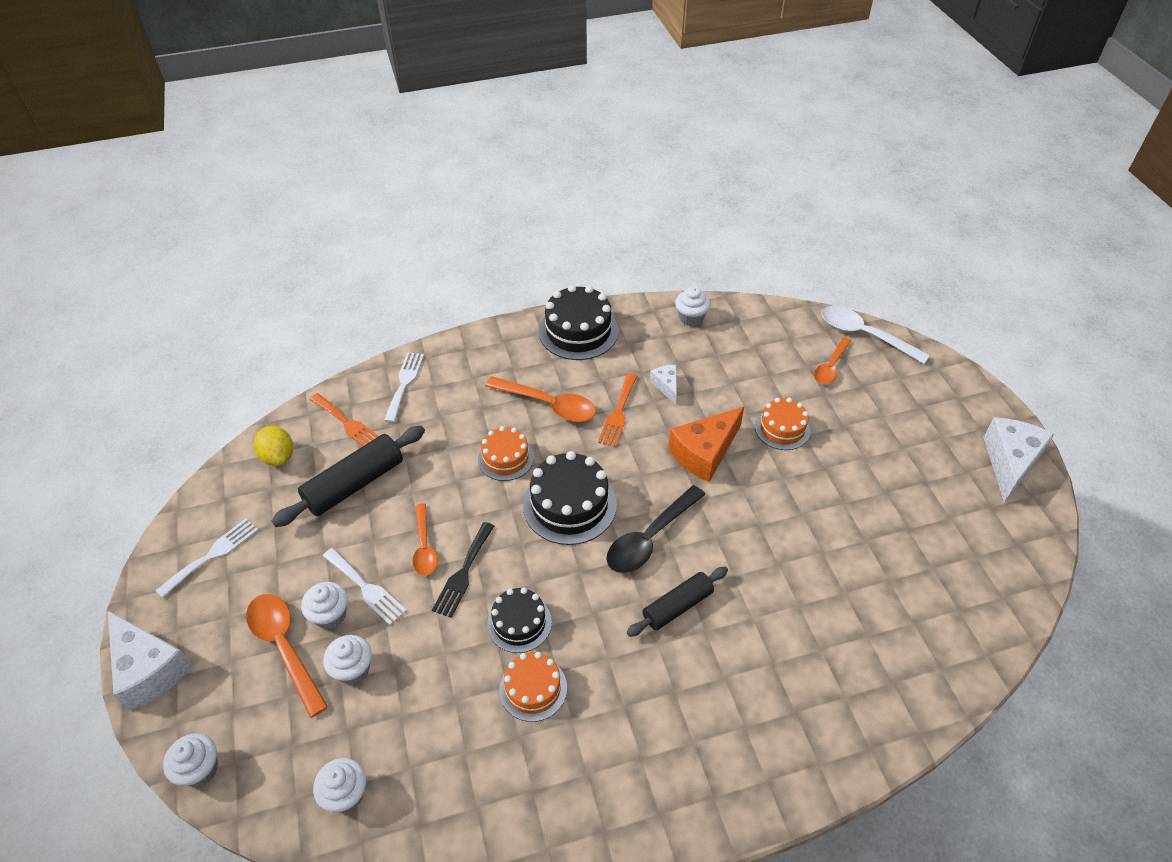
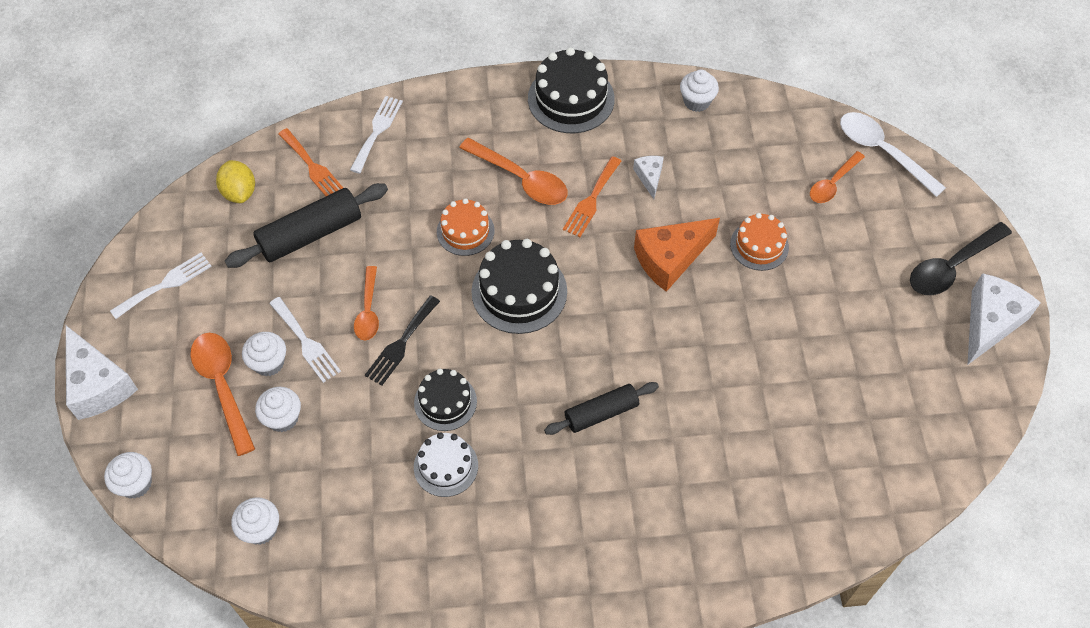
camera: 10 degrees right, 10 degrees up
orange cake [499,652,567,722] -> white cake [414,432,478,497]
black spoon [606,485,705,573] -> black spoon moved to [910,222,1012,295]

